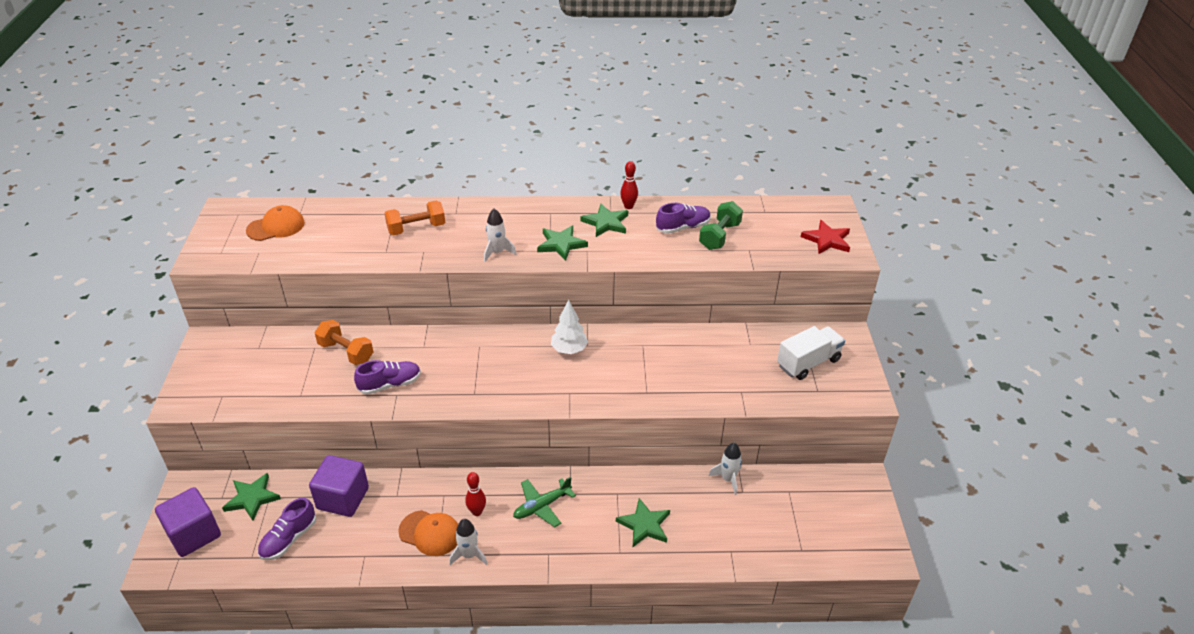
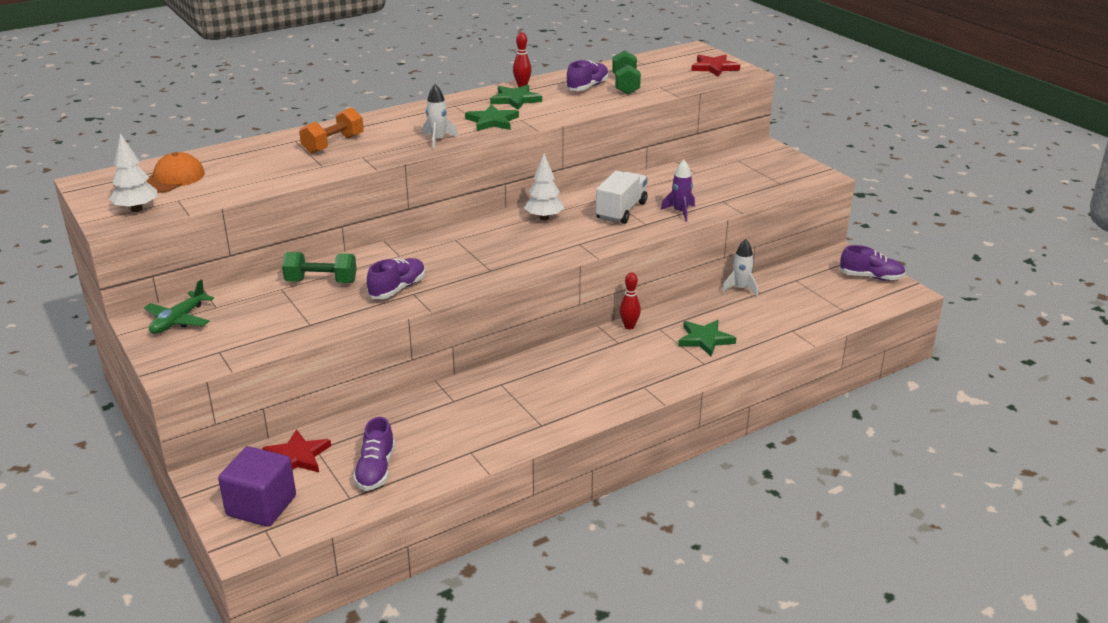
camera: 30 degrees left, 10 degrees down
green star [222,473,281,521] -> red star [262,429,331,472]
purple cube [309,455,369,517] -> none
orange dumbbell [315,320,373,365] -> green dumbbell [282,252,357,283]
orange cap [398,510,458,556] -> none
white rocket [449,519,487,565] -> none
red bowling pin [465,472,486,516] -> red bowling pin moved to [620,272,641,329]
green plane [513,477,576,527] -> green plane moved to [144,279,214,334]
white truck [777,326,845,380] -> white truck moved to [596,171,647,224]
none -> white tree [110,133,157,212]
none -> purple rocket [661,160,695,222]
none -> purple shoe [840,245,906,281]

